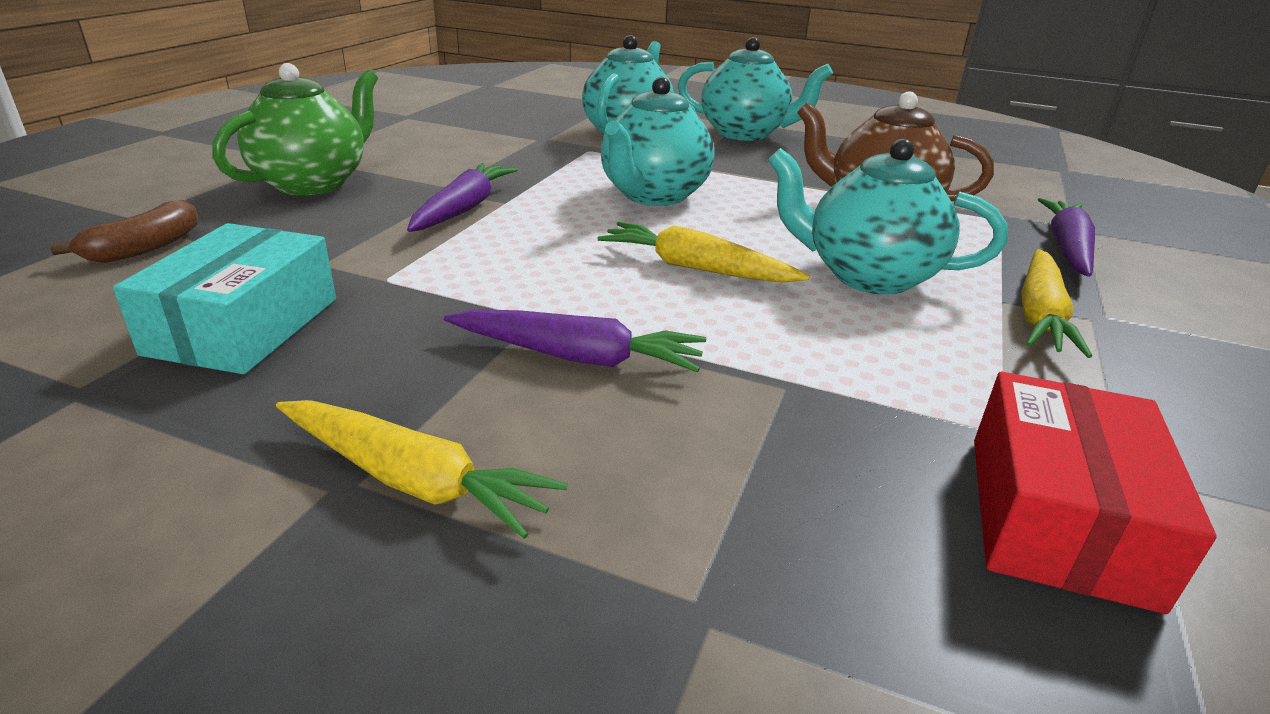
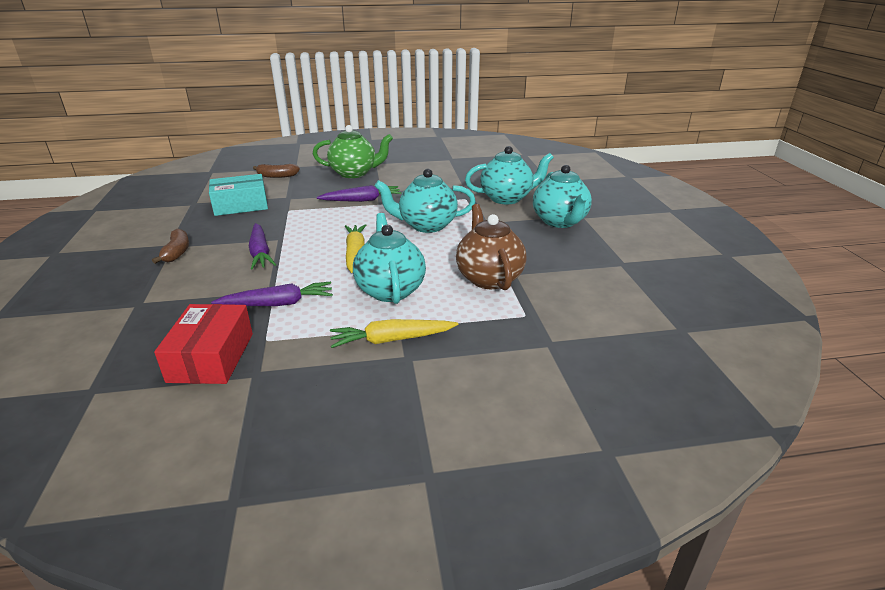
camera: 60 degrees right, 0 degrees up
yellow carrot [276,400,568,539] -> brown banana [152,229,189,264]
red box [974,372,1217,614] -> red box turned 75 degrees counterclockwise [154,304,253,384]
purple carrot [1038,198,1095,277] -> purple carrot moved to [211,282,333,306]

